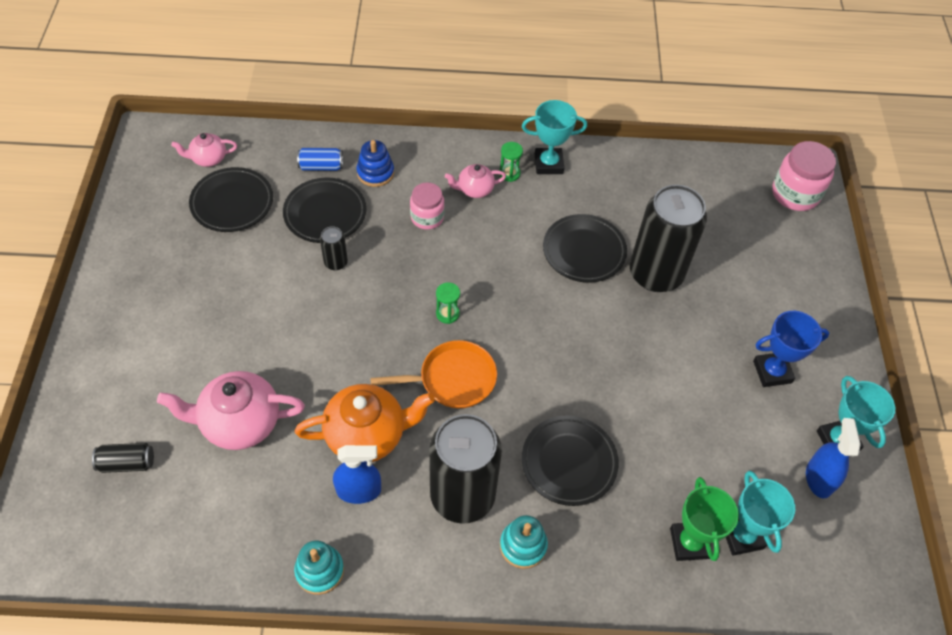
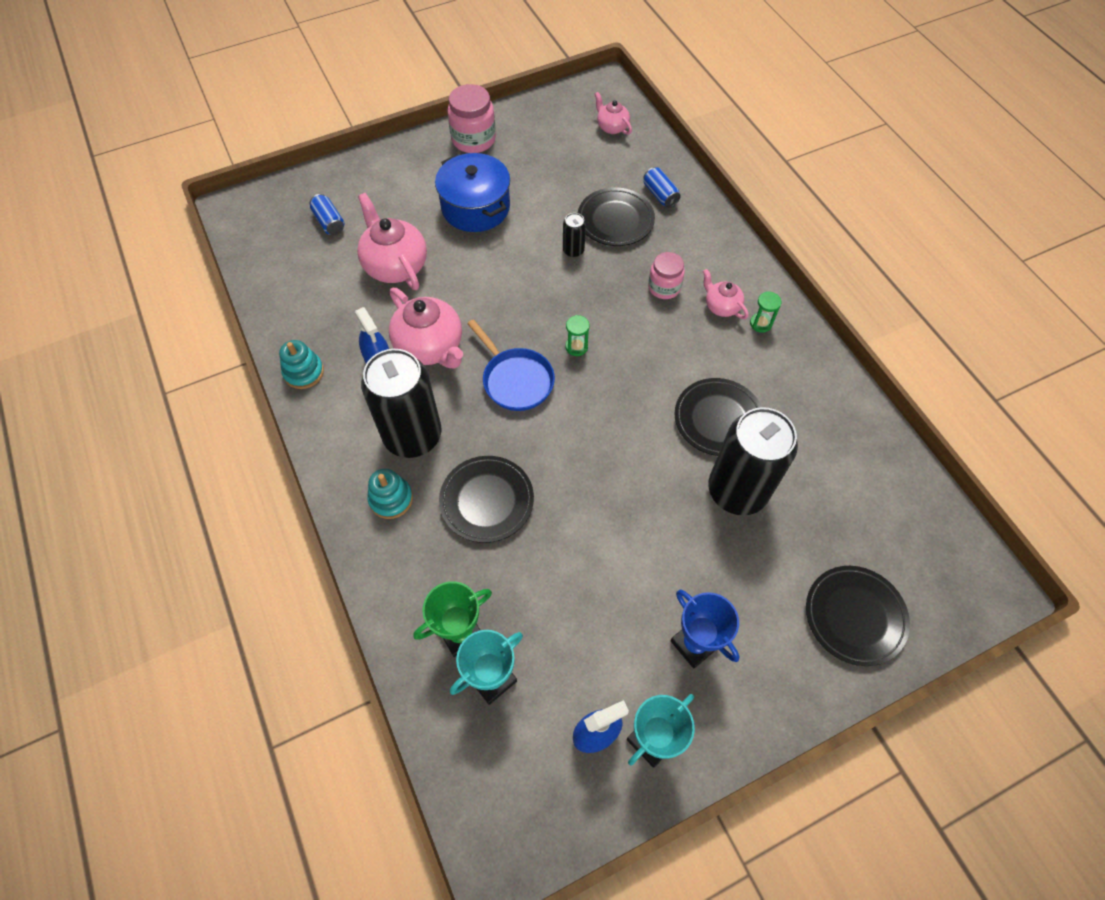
camera: 65 degrees right, 5 degrees up
black can [92,443,154,473] -> blue can [310,194,344,235]
black plate [189,167,273,232] -> black plate moved to [806,566,910,666]
orange teapot [295,384,435,462] -> pink teapot [389,288,463,369]
blue stacking toy [357,140,394,187] -> none
orange pan [370,340,497,408] -> blue pan [467,319,555,411]
turquoise trophy [522,100,587,174] -> none
pink jar [772,141,836,211] -> pink jar moved to [448,84,496,153]
none -> blue pot [435,153,510,232]

